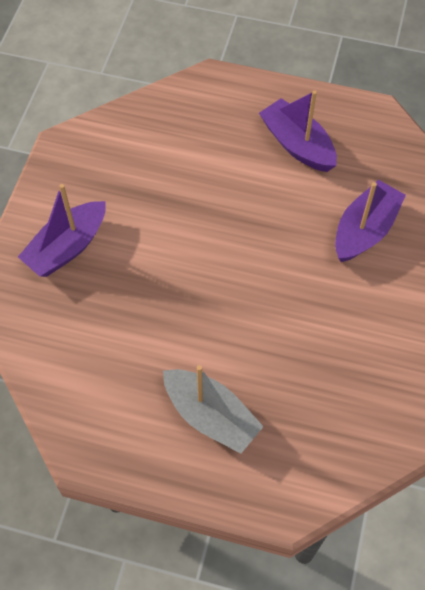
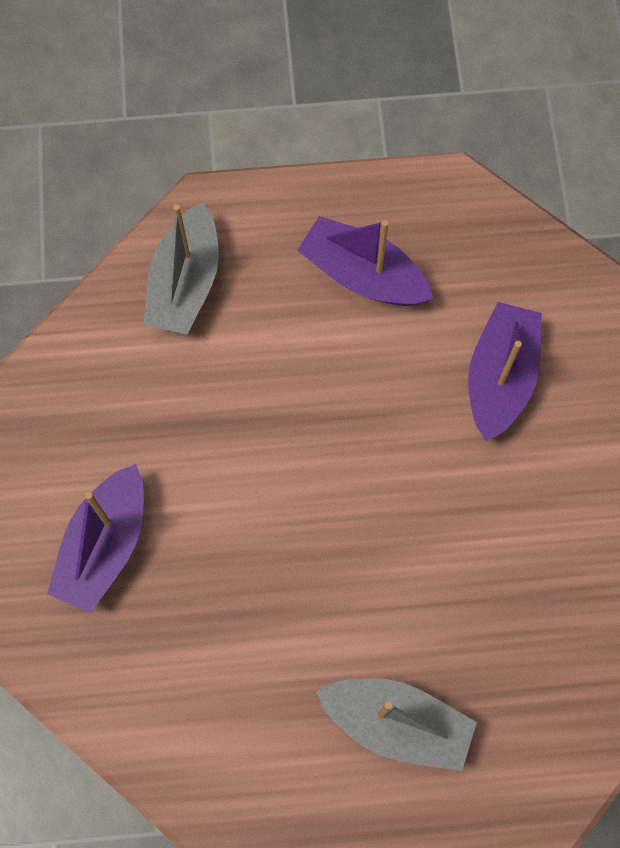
camera: 20 degrees left, 10 degrees up
none -> grey boat [143,202,219,334]

